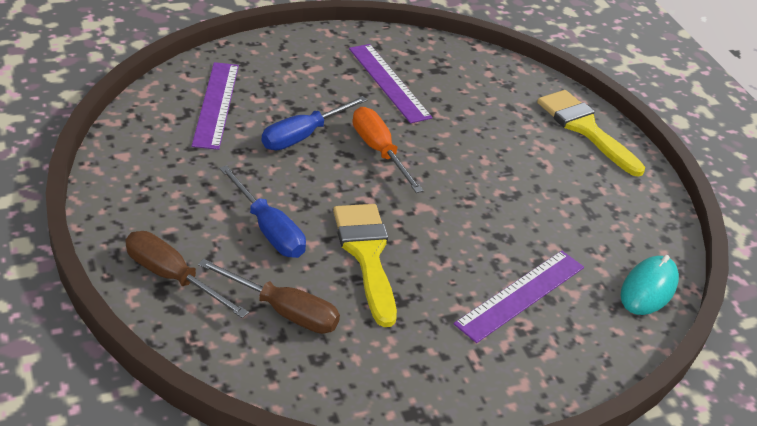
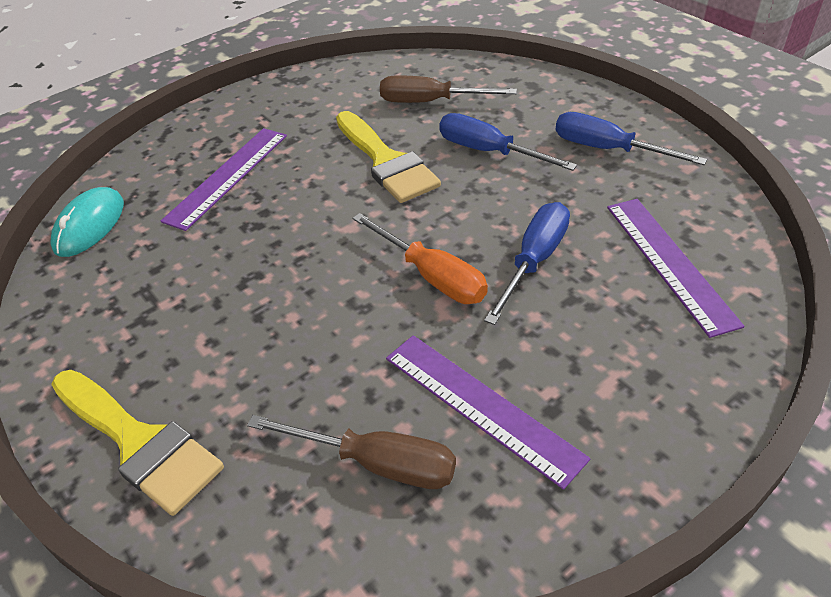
camera: 170 degrees right, 5 degrees up
brown screwdriver [125,231,249,318] -> brown screwdriver moved to [247,415,456,489]
none -> blue screwdriver [556,112,707,165]

